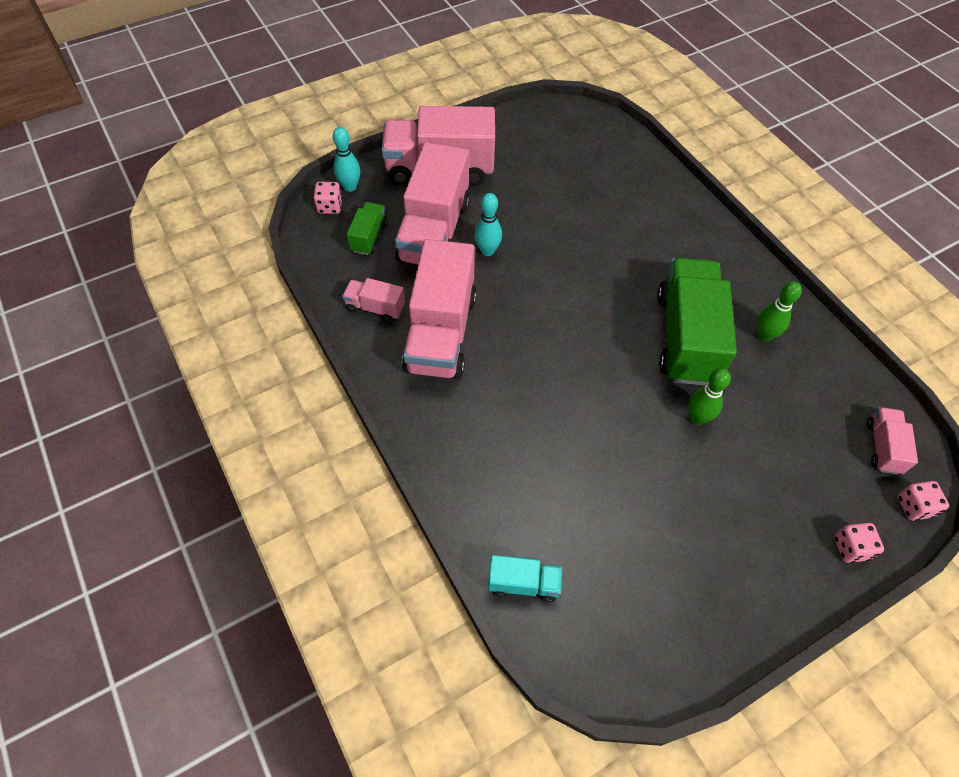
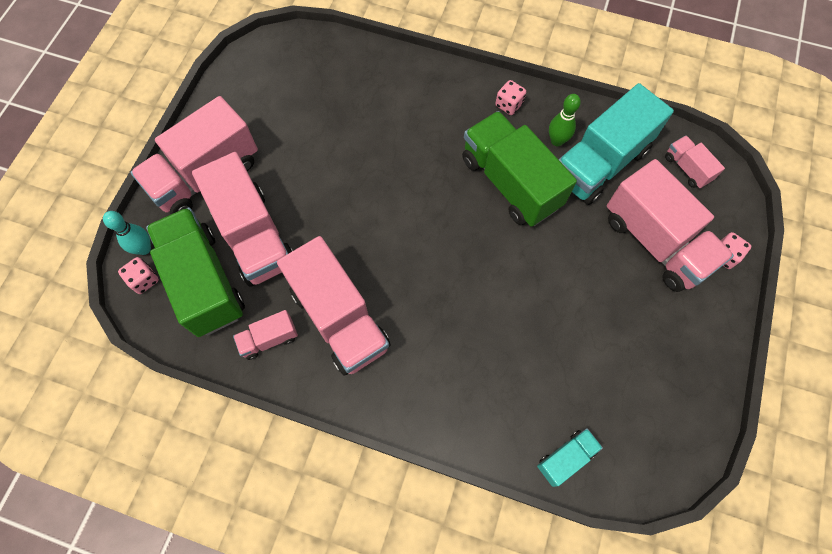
camera: 40 degrees left, 10 degrees up
green truck [347,202,387,255] -> green truck [146,207,245,337], size x2.13
turquoise bowling pin [474,193,502,256] -> none
green bowling pin [688,368,731,425] -> none
pink dice [897,481,949,521] -> pink dice moved to [495,80,526,115]
none -> turquoise truck [558,83,674,205]
none -> pink truck [607,159,734,292]

